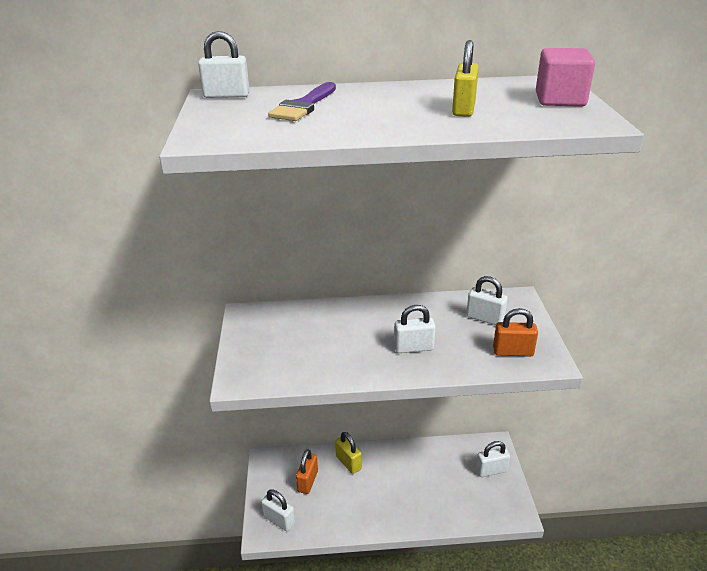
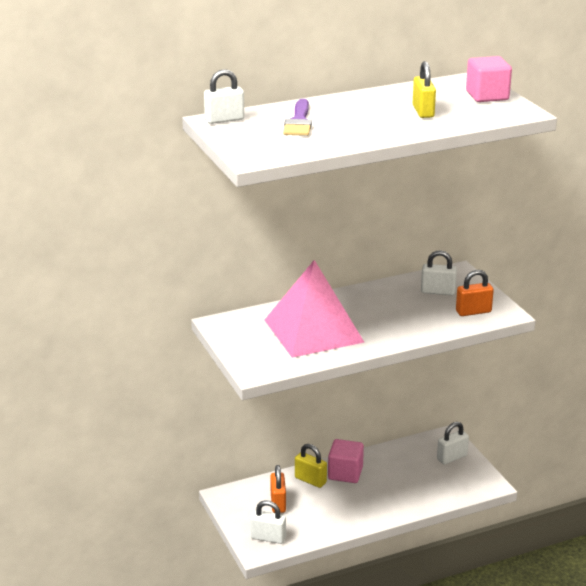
camera: 20 degrees left, 5 degrees down
white padlock [394,305,436,353] -> none
none -> pink pyramid [265,260,364,358]
none -> pink cube [328,439,364,483]

